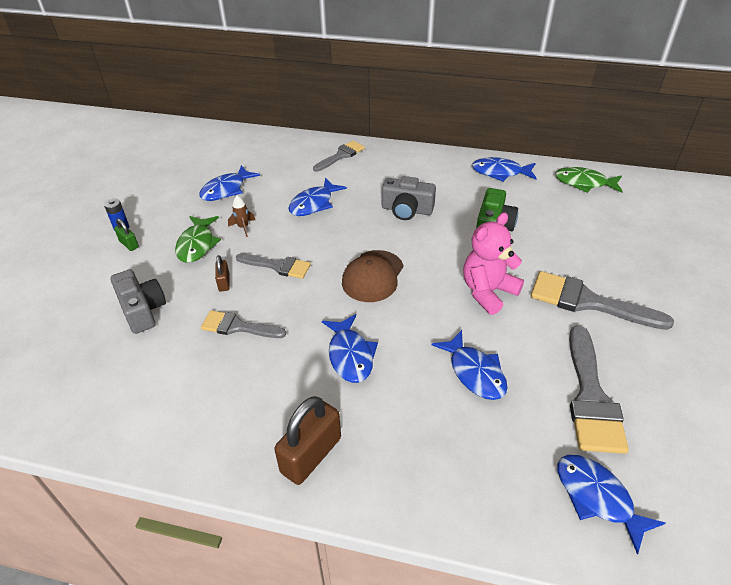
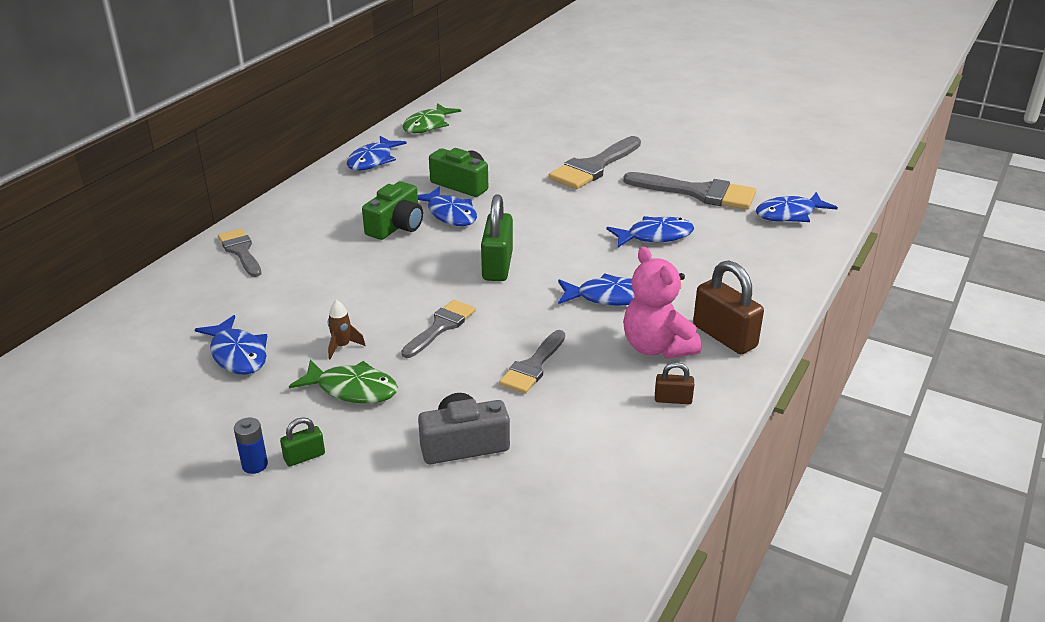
camera: 75 degrees left, 10 degrees down
brown padlock [215,255,230,291] -> brown padlock moved to [655,362,694,404]
blue fish [288,178,347,216] -> blue fish moved to [418,187,477,226]
brown cap [342,250,404,302] -> green padlock [481,194,513,281]
grey camera [382,176,436,220] -> green camera [362,181,423,240]
pink teddy bear [463,213,524,315] -> pink teddy bear moved to [623,247,701,359]

